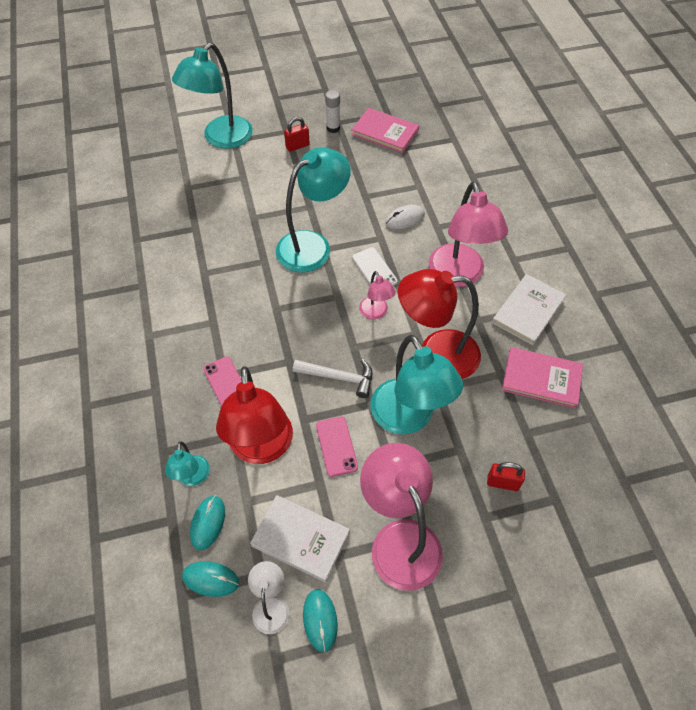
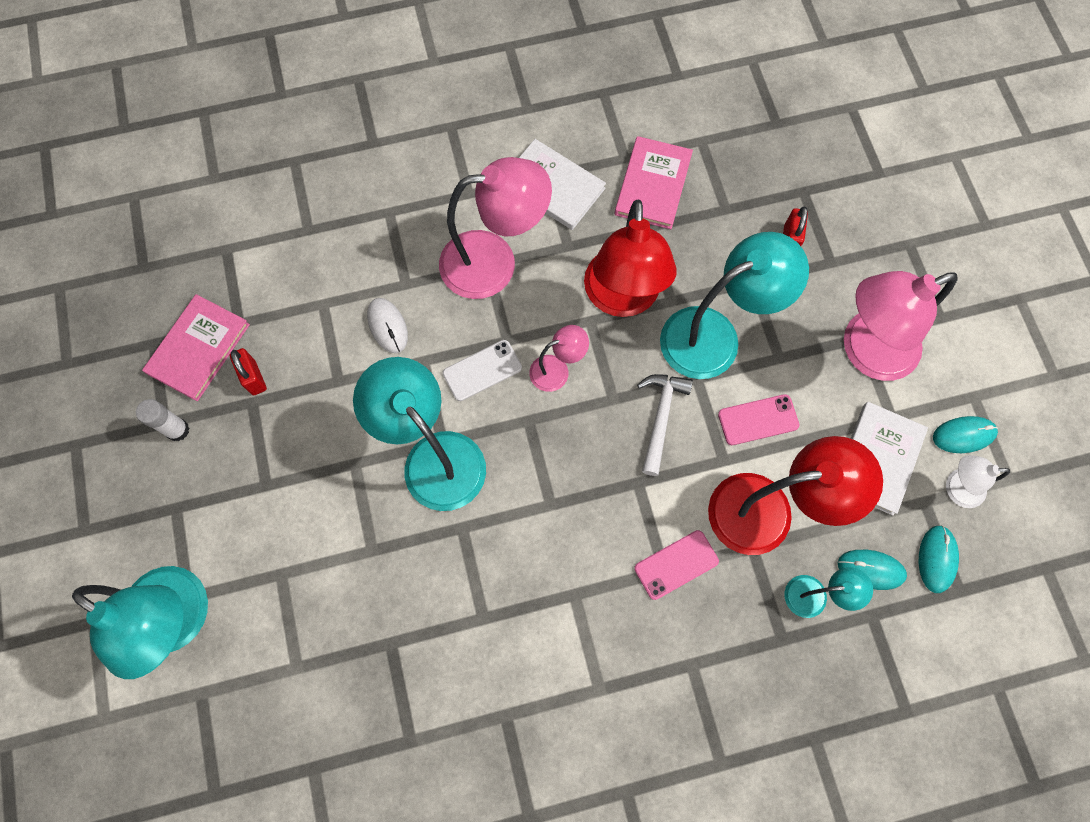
camera: 90 degrees left, 15 degrees up
red padlock [284,117,310,152] -> red padlock moved to [230,348,267,395]

